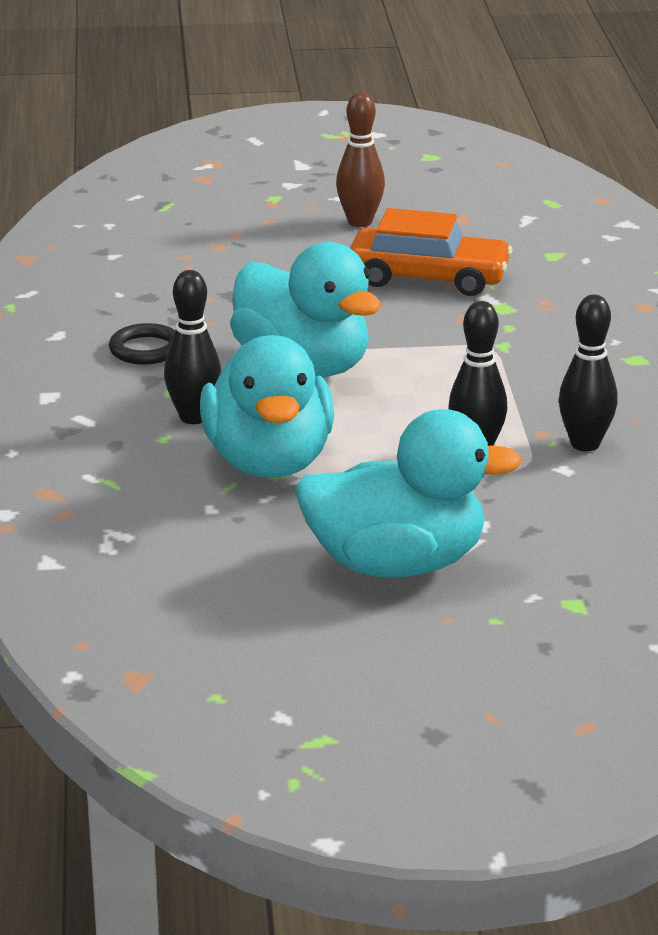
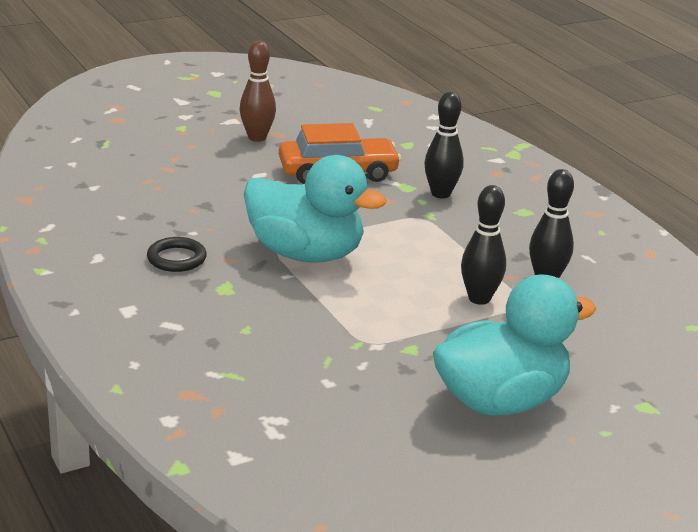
camera: 25 degrees left, 0 degrees up
black bowling pin [164,270,221,424] -> black bowling pin moved to [425,92,464,198]
turquoise duck [200,335,334,478] -> none

